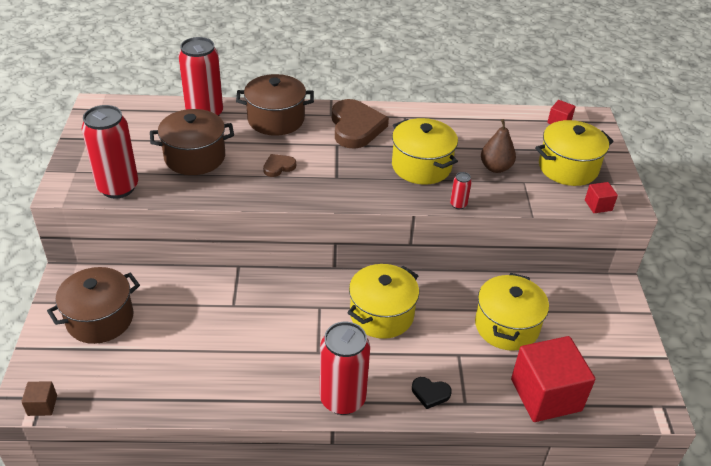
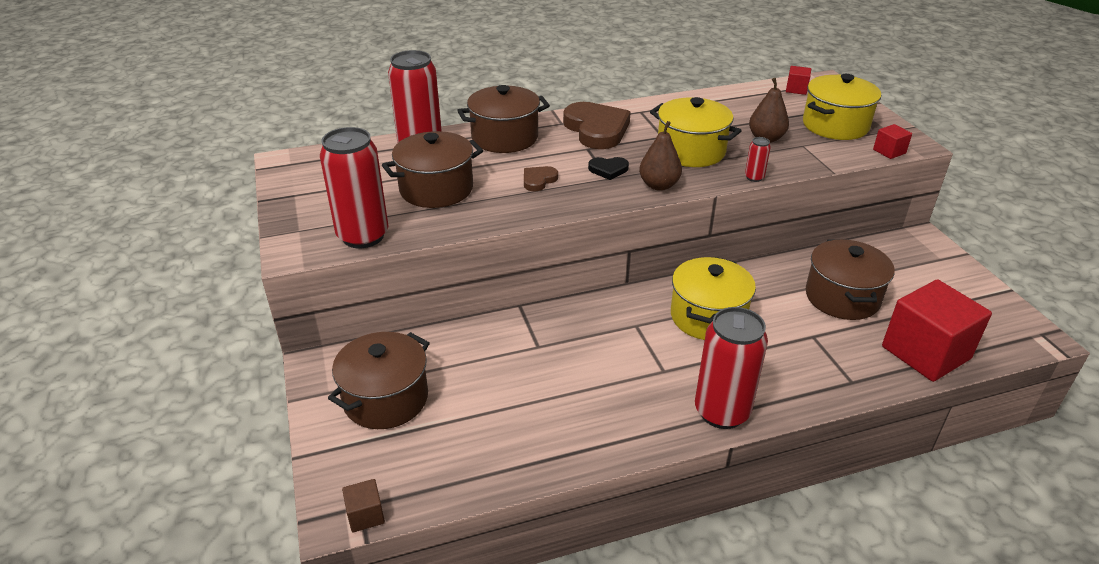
camera: 15 degrees left, 5 degrees down
black heart [412,377,452,409] -> black heart moved to [588,157,629,180]
yellow pot [475,273,549,351] -> brown pot [806,239,894,320]
none -> brown pear [639,121,682,191]

